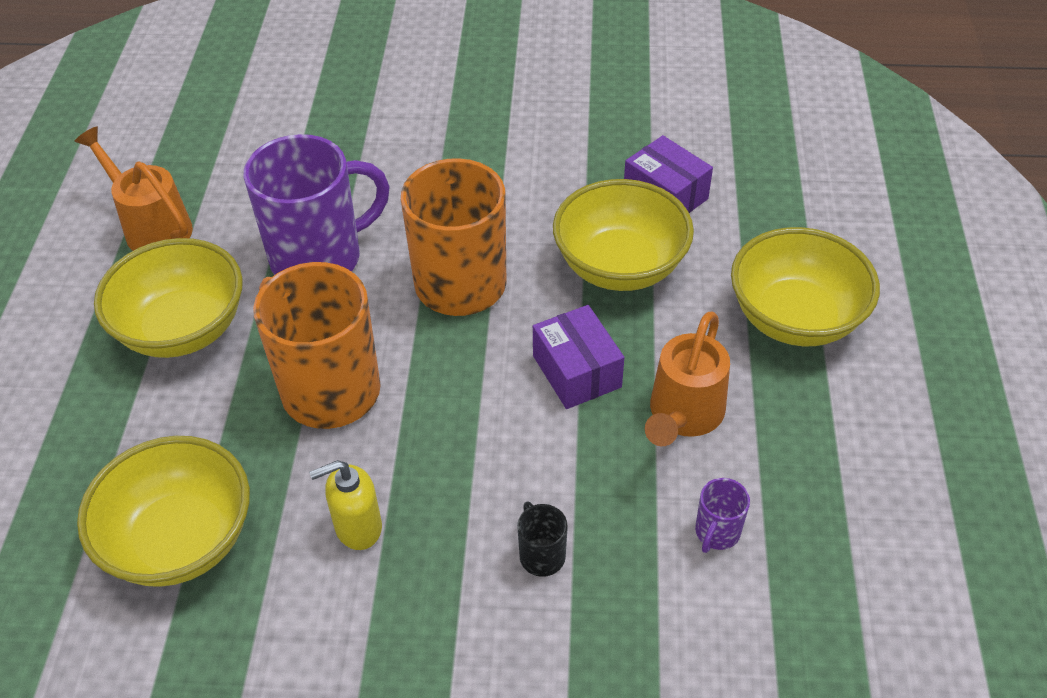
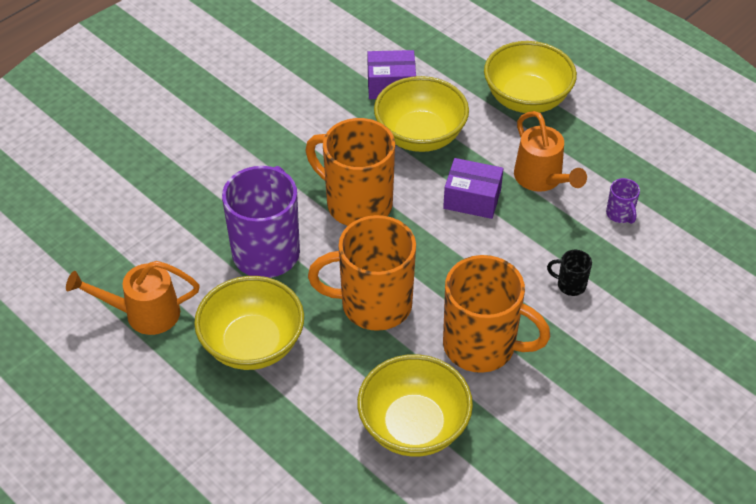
camera: 50 degrees left, 0 degrees up
yellow soap dispenser [309,460,382,550] -> orange mug [443,255,550,373]

